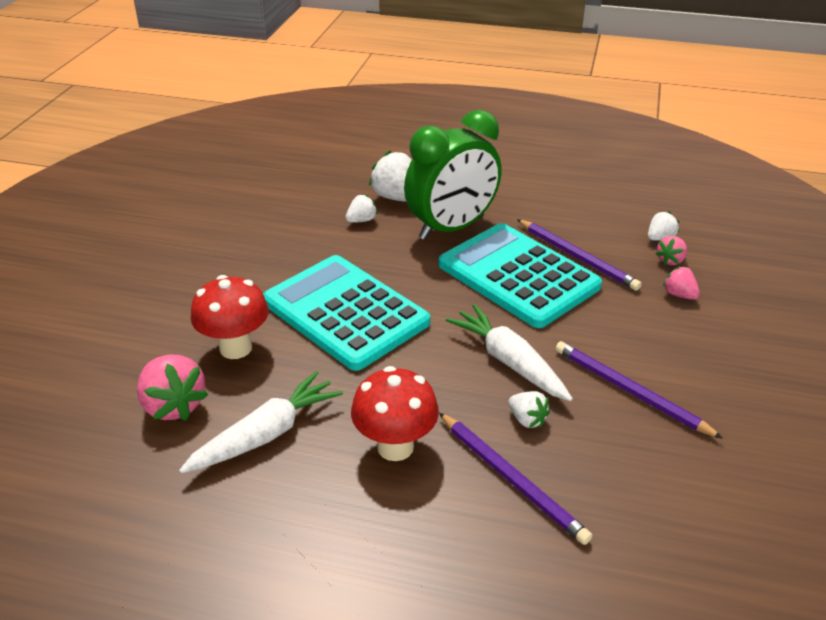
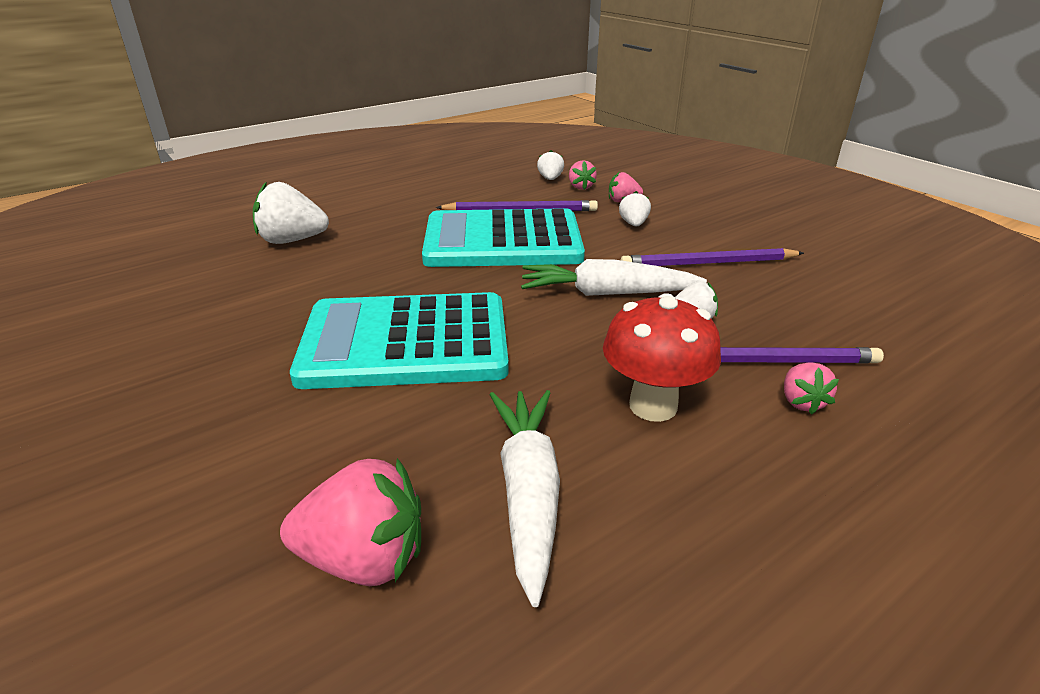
camera: 50 degrees left, 5 degrees down
red mushroom [191,275,269,359] -> none
white strawberry [346,194,378,223] -> white strawberry moved to [619,191,651,227]
green clock [404,110,502,240] -> none
none -> pink strawberry [784,362,839,415]

